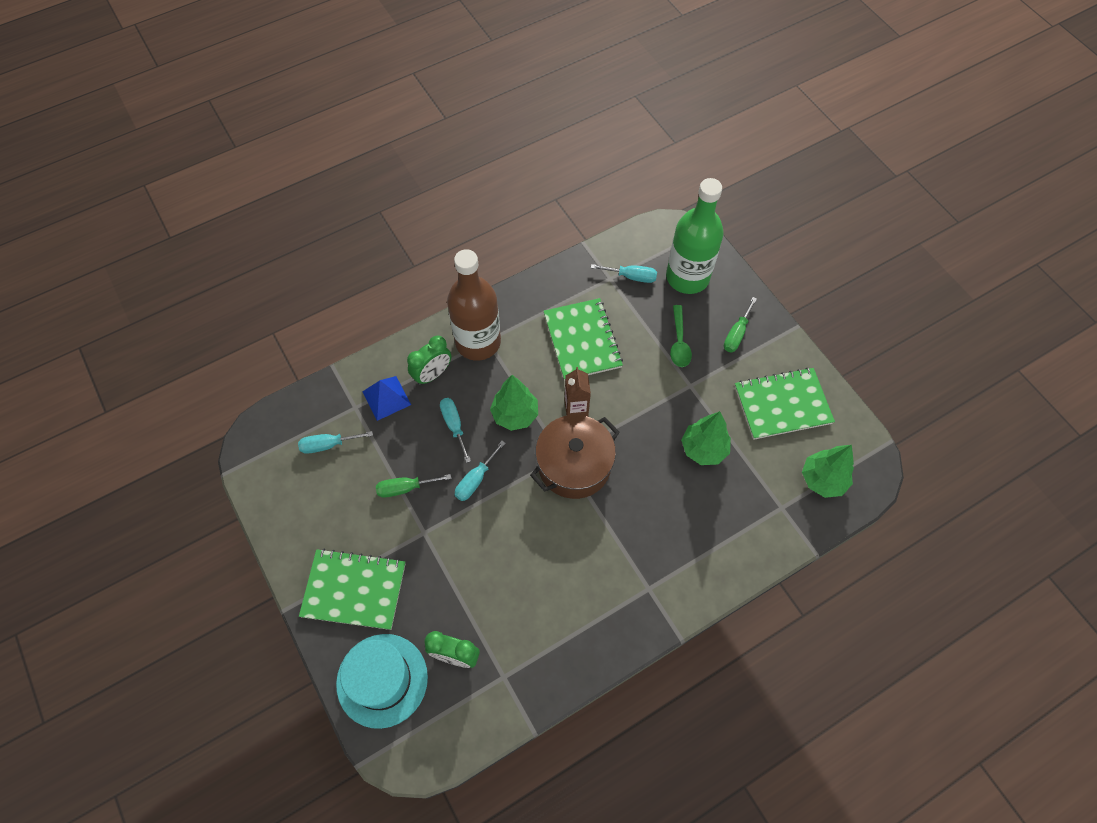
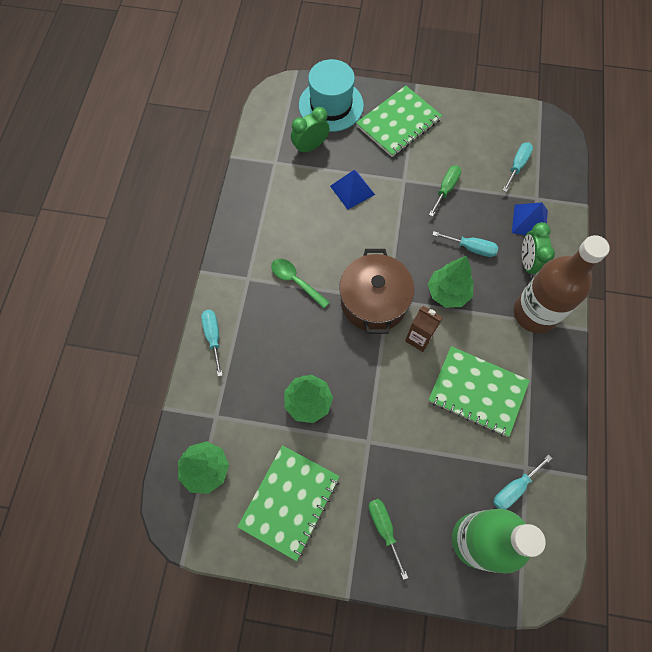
camera: 130 degrees right, 5 degrees up
turquoise screwdriver [455,441,506,501] -> turquoise screwdriver moved to [201,310,223,377]
green spoon [670,305,692,367] -> green spoon moved to [271,259,330,308]
none -> blue pyramid [330,170,375,210]

